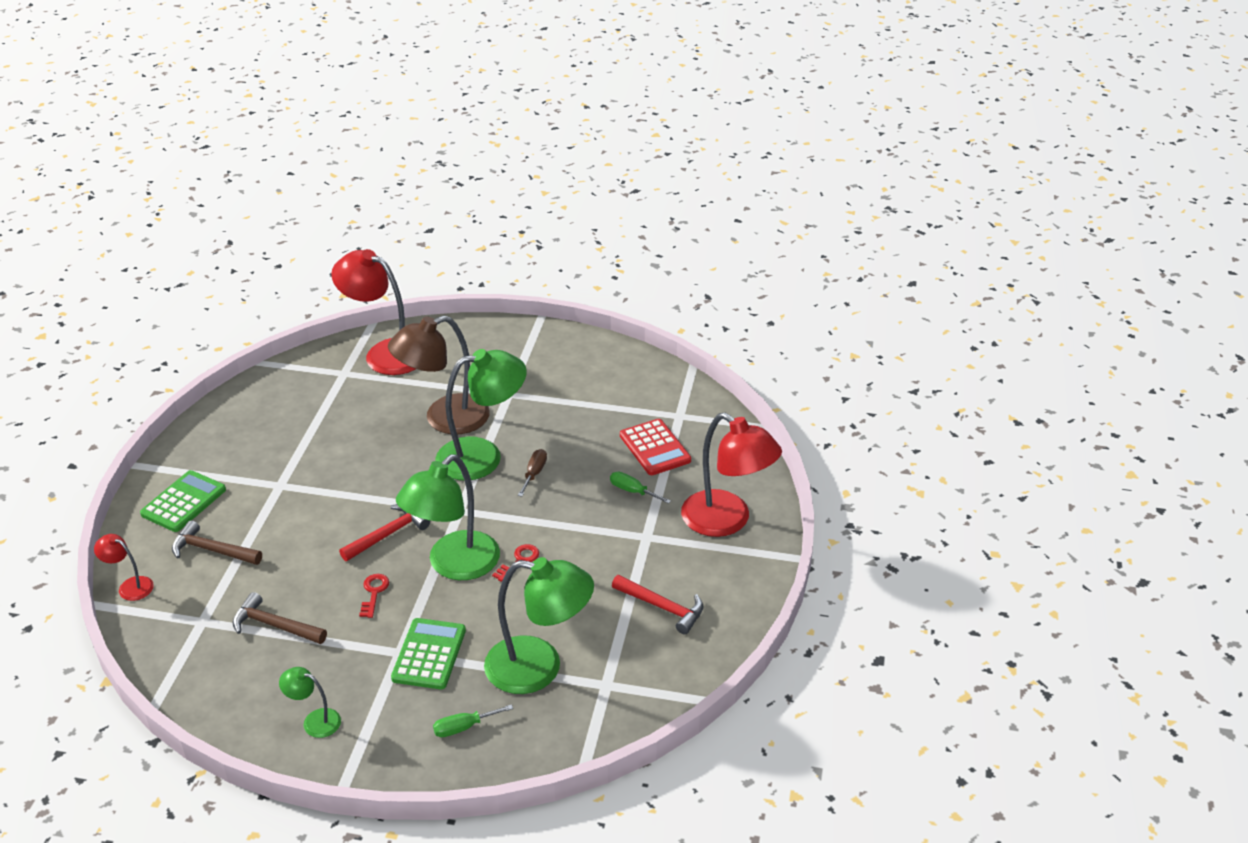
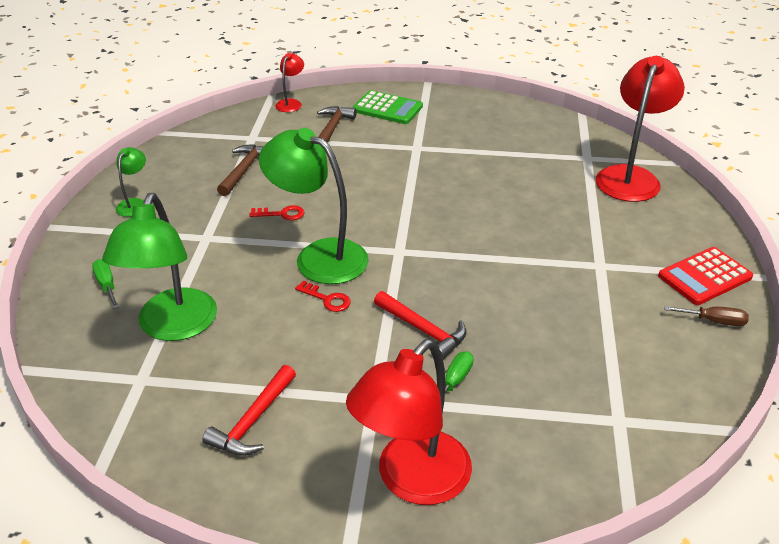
camera: 85 degrees right, 0 degrees up
red hammer [339,504,430,561] -> red hammer moved to [374,291,466,360]
brown lamp [388,316,490,434] -> none
green calculator [391,618,466,689] -> none
green lamp [435,349,527,480] -> none
brown screwdriver [518,449,547,497] -> brown screwdriver moved to [664,306,749,326]
red calculator [620,419,691,475] -> red calculator moved to [658,247,753,305]

